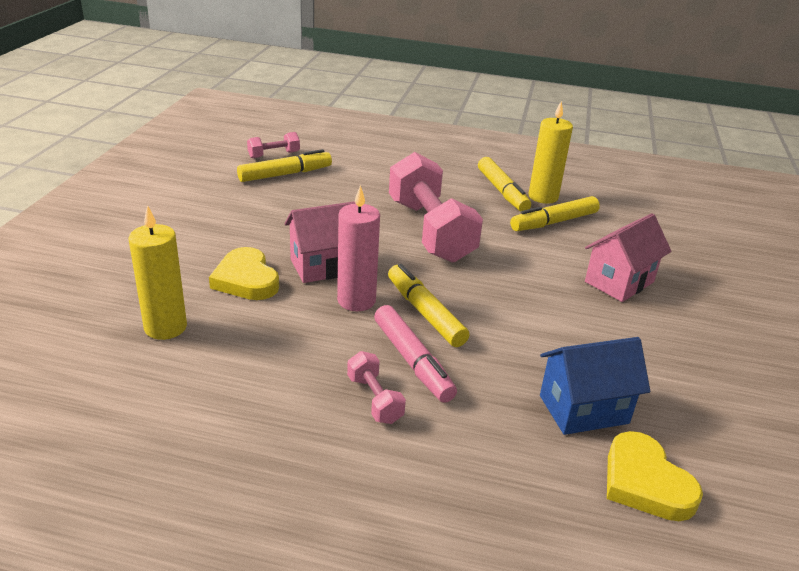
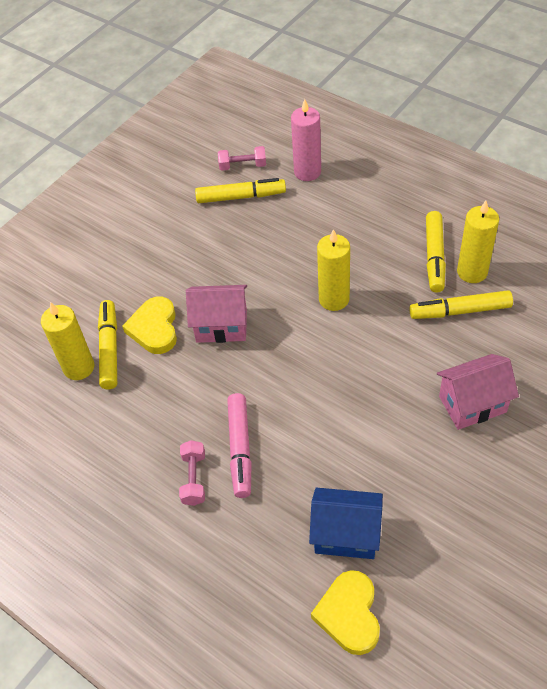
camera: 30 degrees right, 20 degrees up
pink candle [337,185,380,311] -> pink candle moved to [291,99,321,181]
yellow marker [388,264,469,347] -> yellow marker moved to [98,300,117,389]
pink dumbbell [389,152,483,263] -> yellow candle [317,229,350,311]

